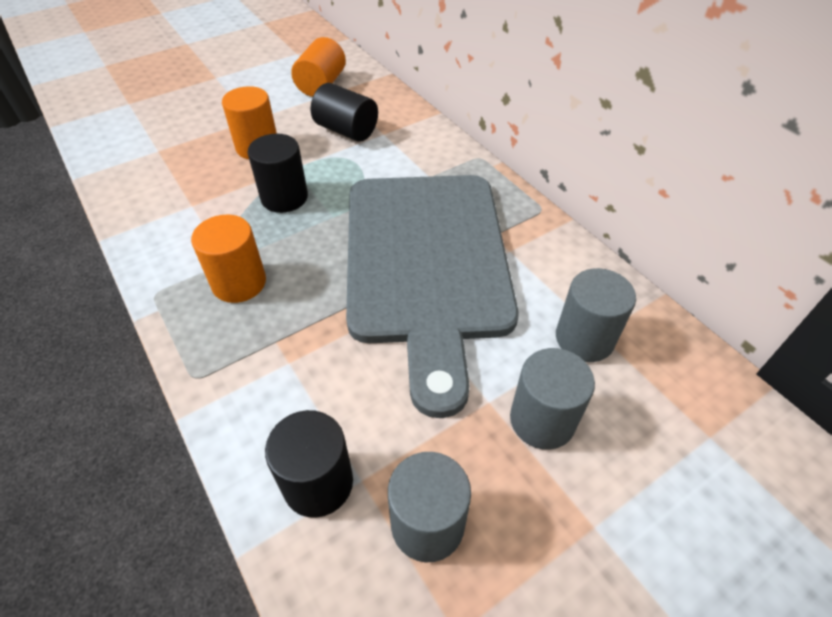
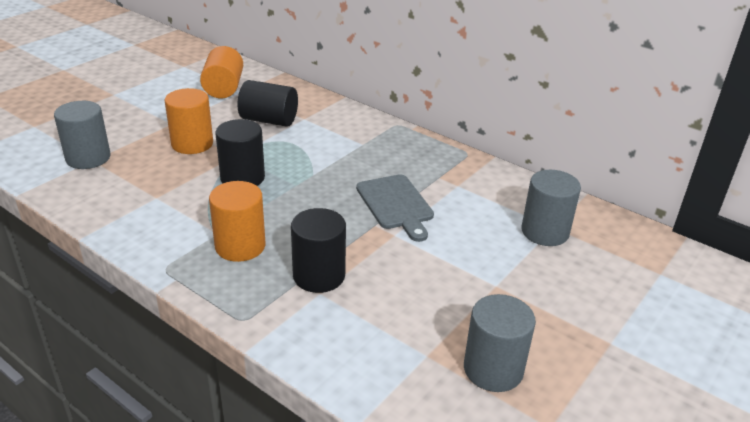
camera: 20 degrees left, 15 degrees down
black cylinder [265,410,353,518] -> black cylinder moved to [291,208,346,293]
grey cutting board [346,175,519,418] -> grey cutting board [356,174,434,242], size x0.41
grey cylinder [510,348,595,450] -> grey cylinder moved to [54,101,111,169]

